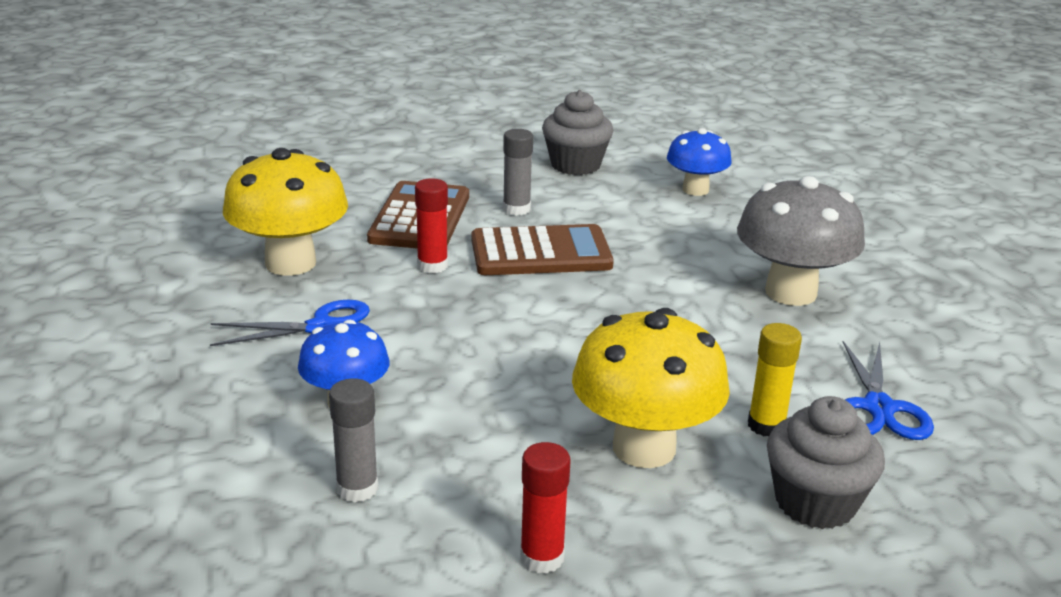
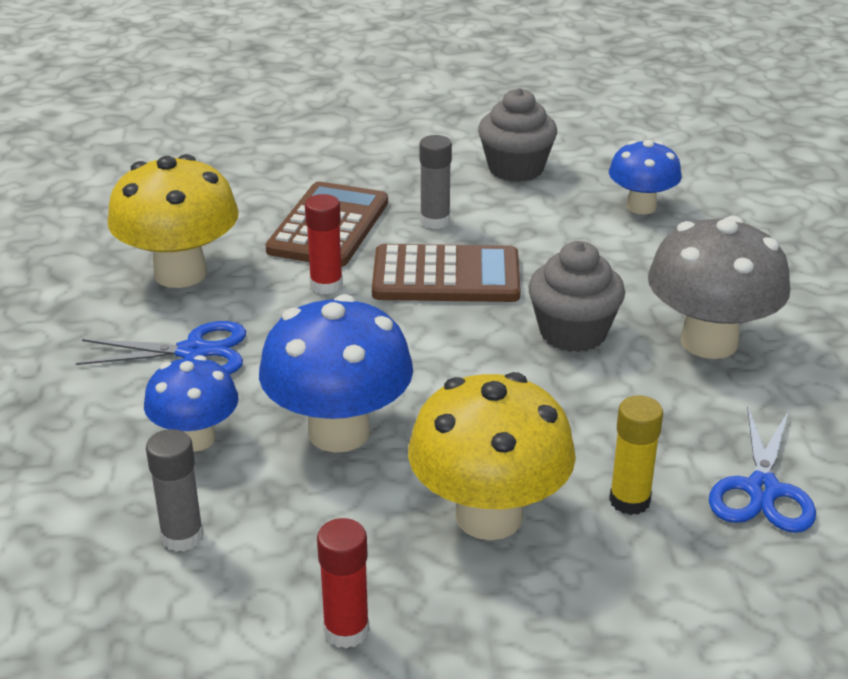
camera: 10 degrees right, 5 degrees up
grey cupcake [767,396,885,529] -> grey cupcake moved to [528,241,625,352]
none -> blue mushroom [259,294,413,453]

